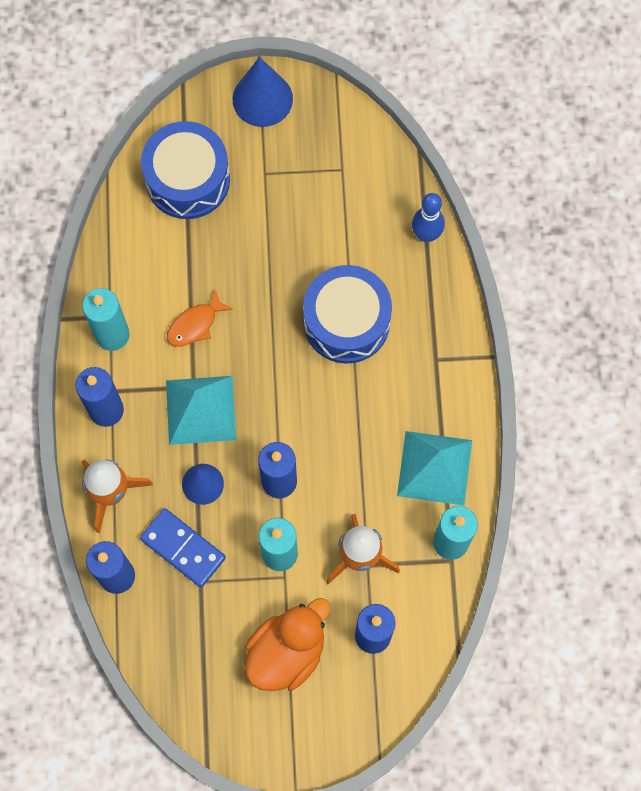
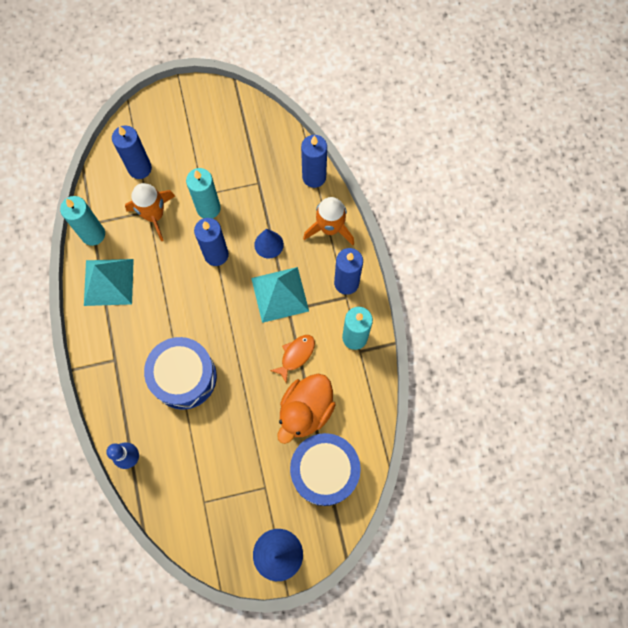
camera: 170 degrees right, 0 degrees up
blue domino [140,508,226,587] -> none
orange duck [245,598,331,691] -> orange duck moved to [277,374,336,444]

